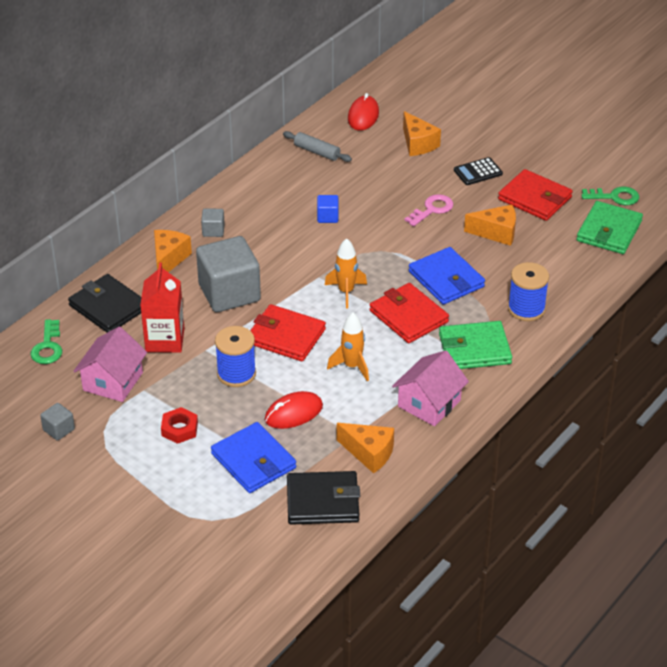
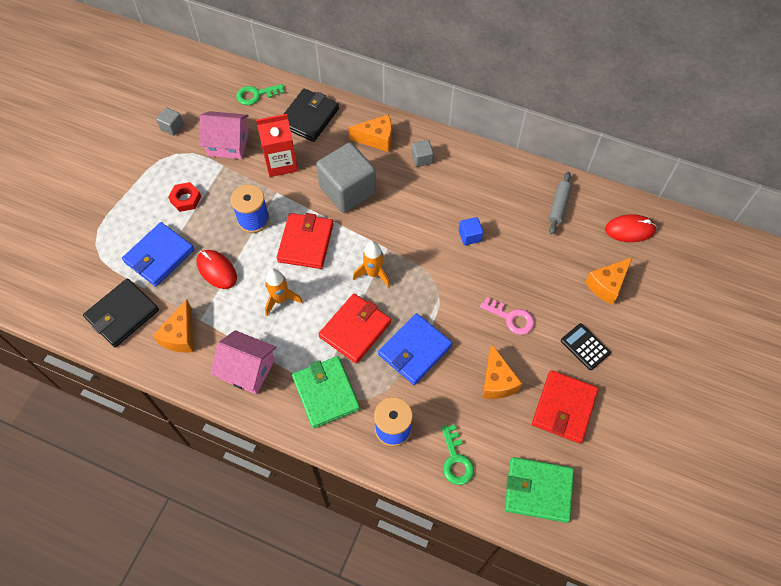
camera: 75 degrees right, 20 degrees up
black wallet [287,471,360,525] -> black wallet turned 60 degrees clockwise [83,278,159,347]
green key [581,187,639,205] -> green key moved to [441,425,474,485]

